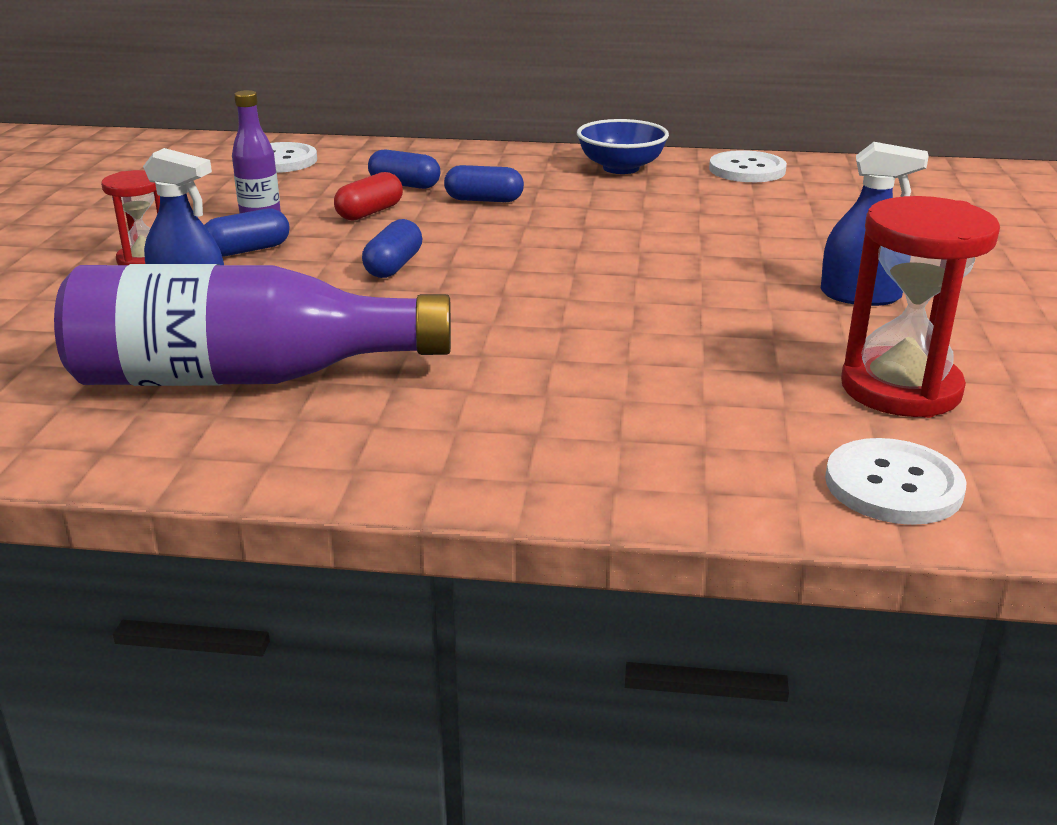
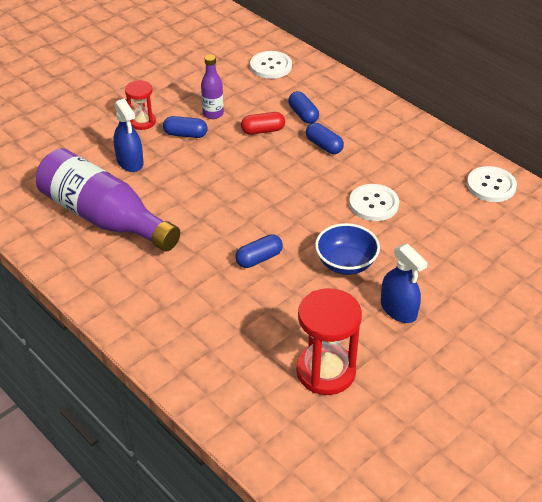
camera: 40 degrees right, 15 degrees up
blue capsule [362,219,422,278] -> blue capsule moved to [235,234,283,268]
blue bowl [577,119,669,174] -> blue bowl moved to [315,223,380,275]
white button [825,438,967,525] -> white button moved to [349,184,399,221]

